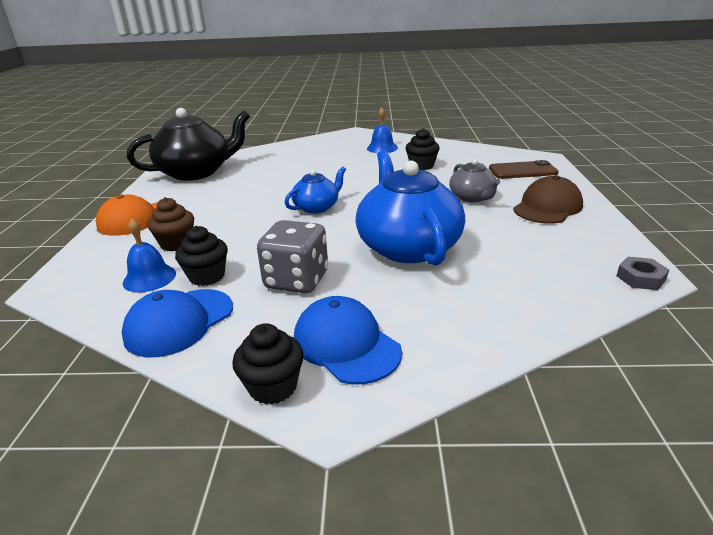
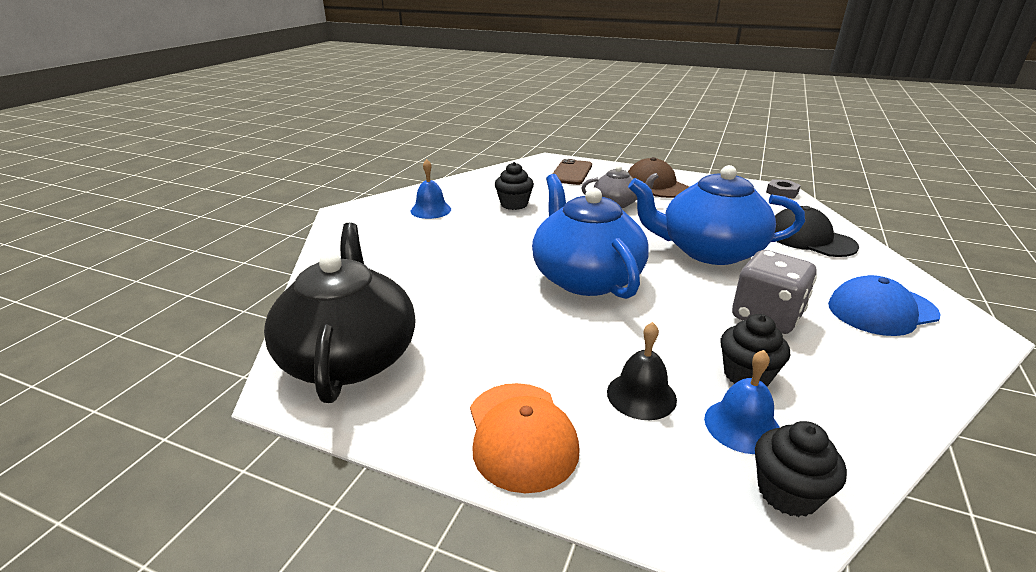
camera: 70 degrees left, 0 degrees up
blue cap [122,289,233,357] -> none
brown cupcake [147,197,194,251] -> black bell [607,322,677,420]
black cupcake [232,323,304,405] -> black cupcake moved to [755,421,847,517]
blue teapot [285,167,346,214] -> blue teapot [532,174,649,299], size x1.91
none -> black cap [775,206,859,257]

